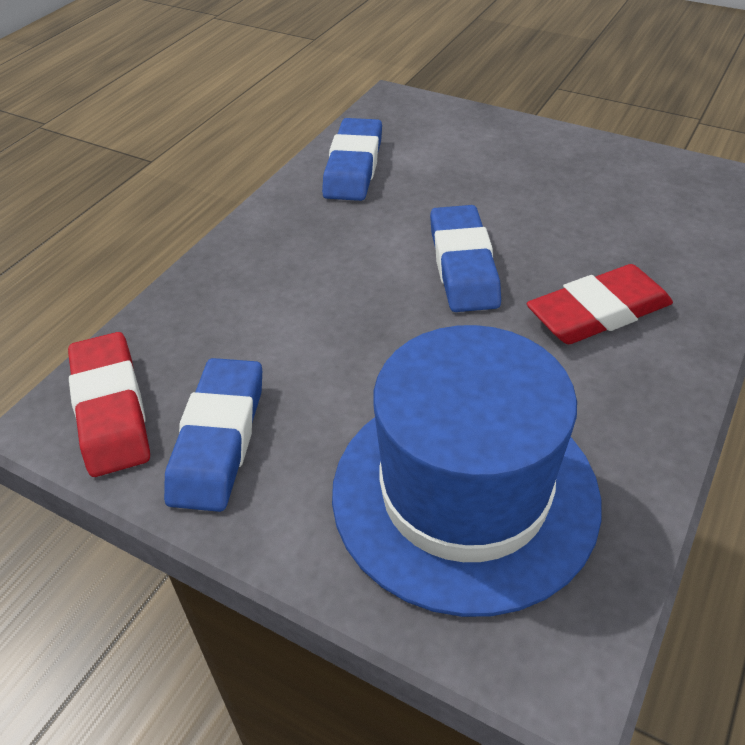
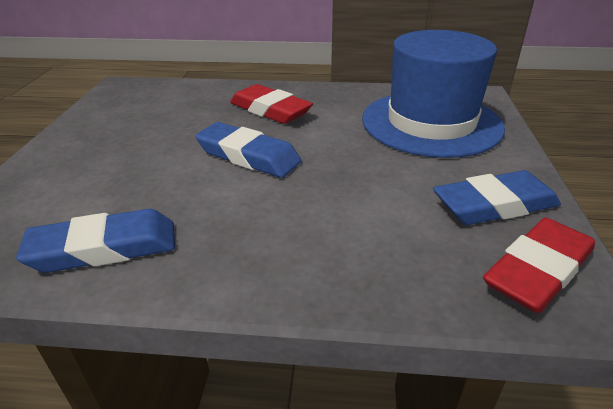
camera: 115 degrees left, 10 degrees down
blue eraser [430,205,501,312] -> blue eraser turned 60 degrees clockwise [195,122,301,178]

